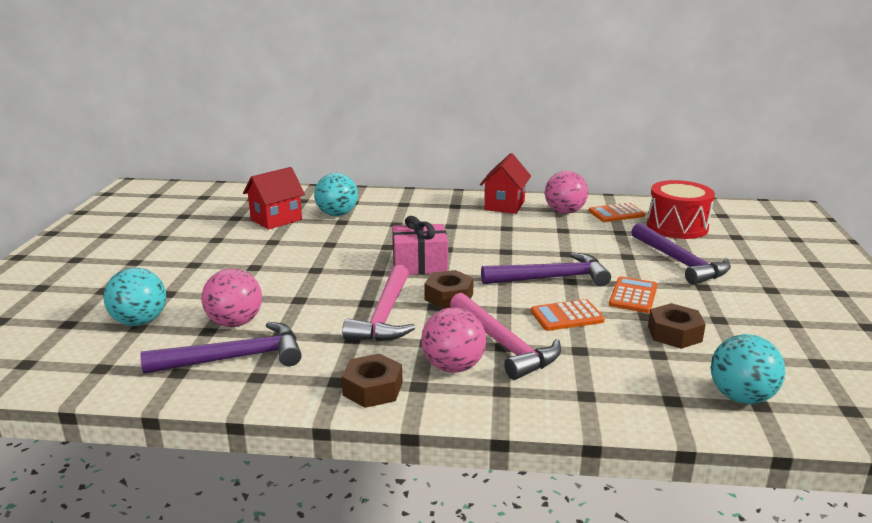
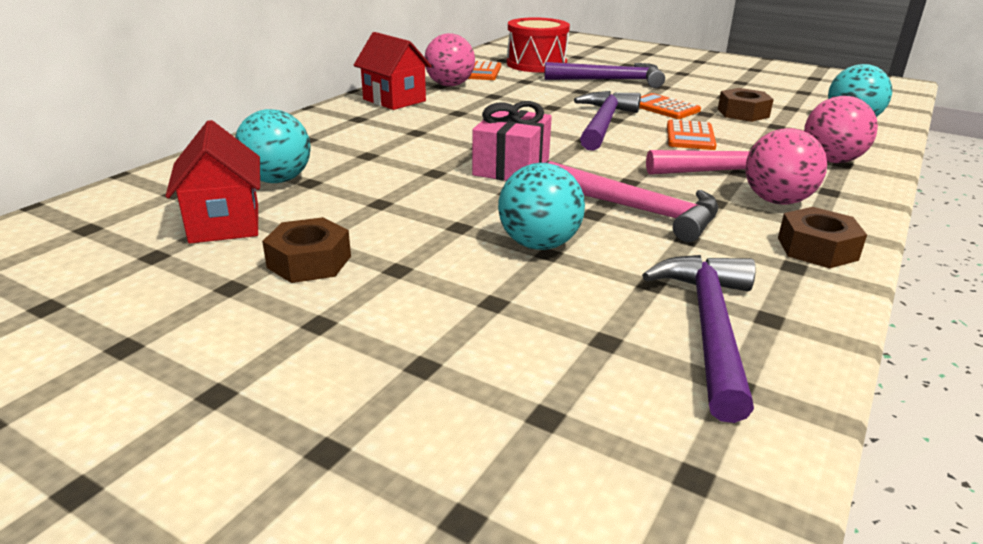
camera: 65 degrees left, 5 degrees up
turquoise ball [103,268,166,326] -> turquoise ball moved to [498,163,585,250]
pink ball [202,268,262,327] -> pink ball moved to [804,96,878,163]
brown nut [424,270,474,309] -> brown nut moved to [262,217,351,283]

